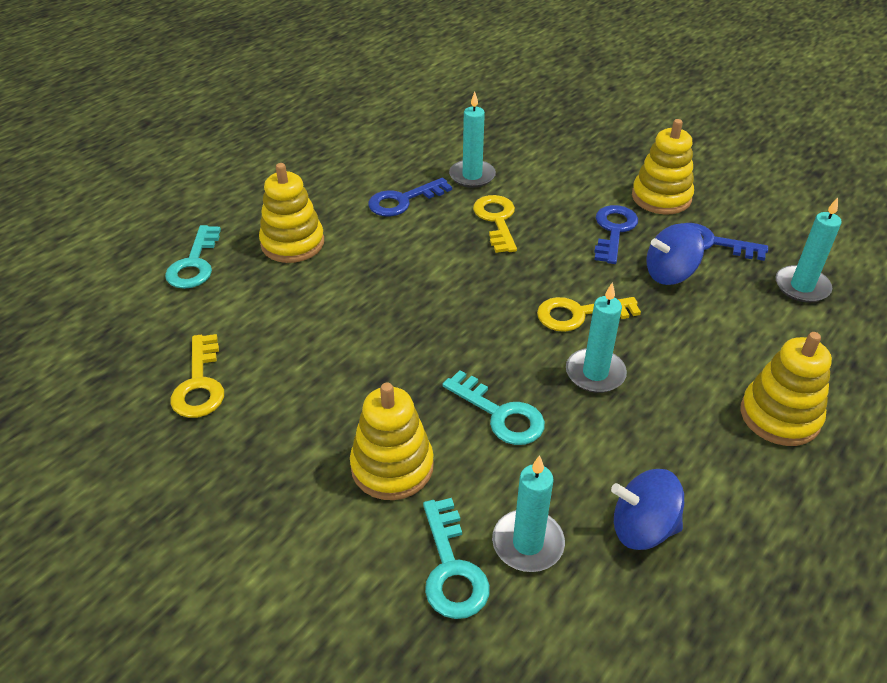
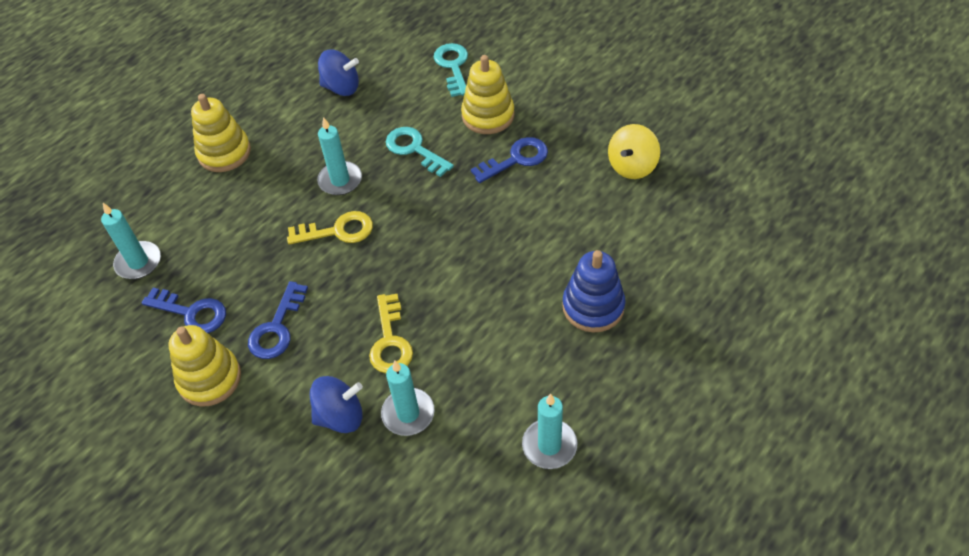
camera: 175 degrees left, 10 degrees up
turquoise key [165,225,221,289] -> none
yellow key [170,334,224,418] -> yellow spinning top [608,124,660,179]
yellow stacking toy [259,163,324,263] -> blue stacking toy [562,250,626,332]
blue key [368,178,452,217] -> blue key moved to [471,137,548,183]
turquoise candle [492,455,565,572] -> turquoise candle moved to [522,394,577,469]
blue spinning top [646,223,704,285] -> blue spinning top moved to [310,376,363,433]

